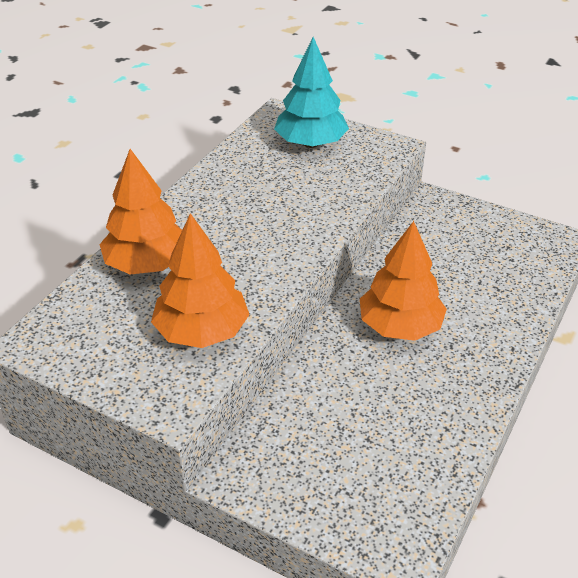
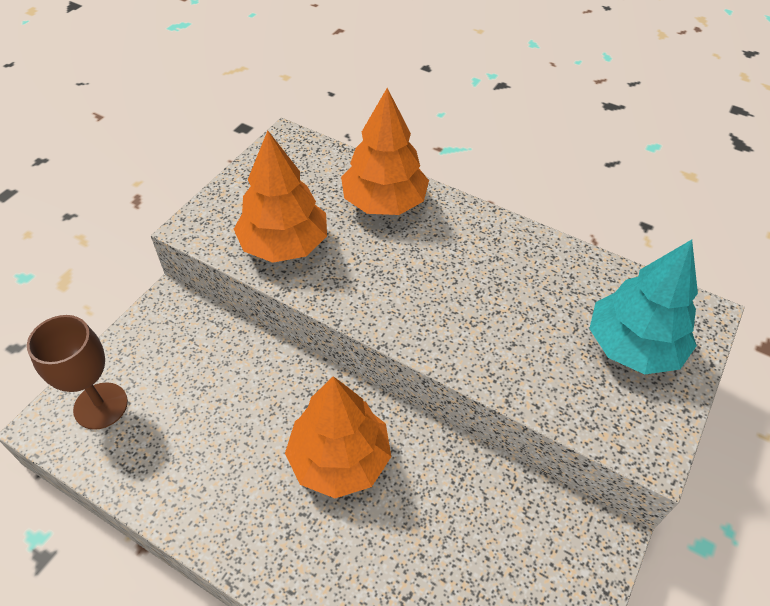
camera: 90 degrees right, 10 degrees up
none -> brown goblet [27,315,128,430]

